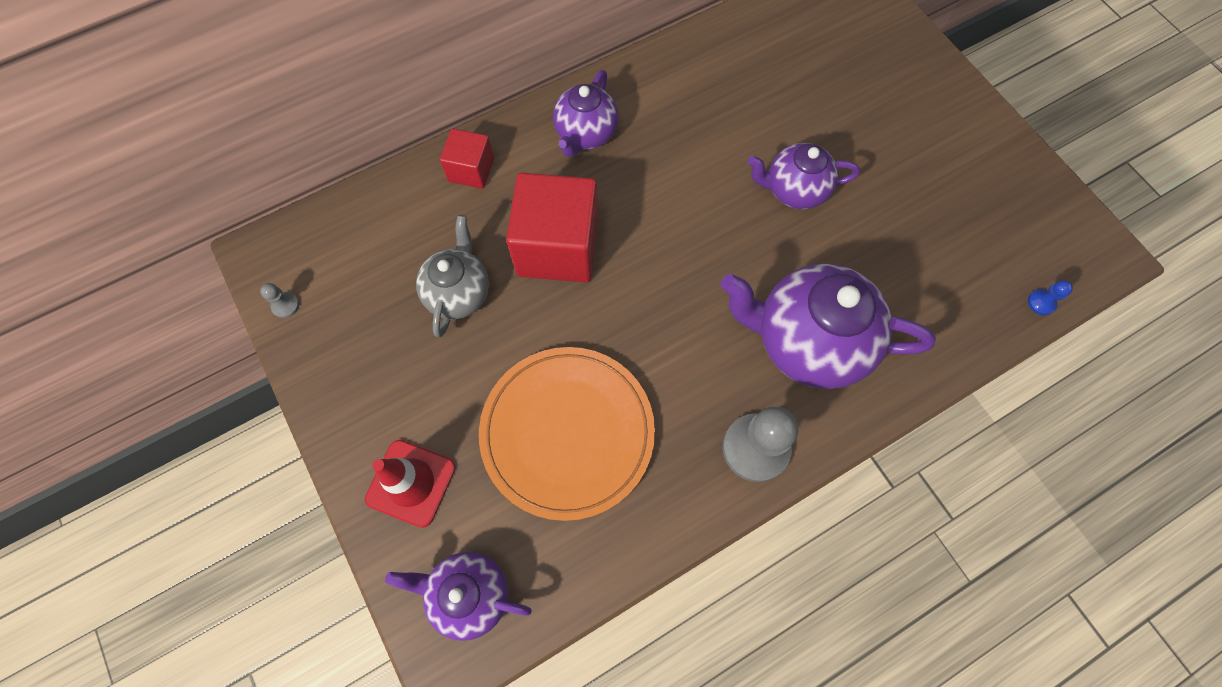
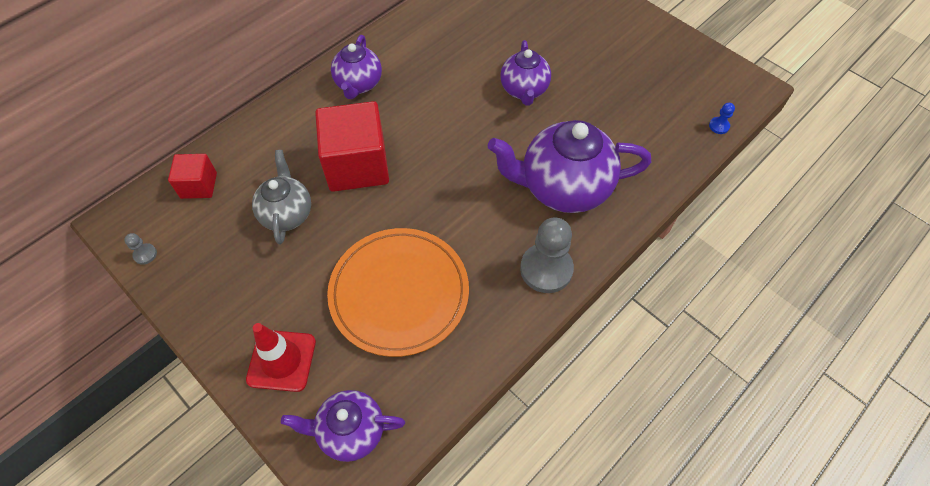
camera: 15 degrees left, 10 degrees down
red cube [440,128,494,189] -> red cube moved to [168,154,217,199]
purple teapot [748,143,860,209] -> purple teapot turned 75 degrees counterclockwise [500,40,551,106]

